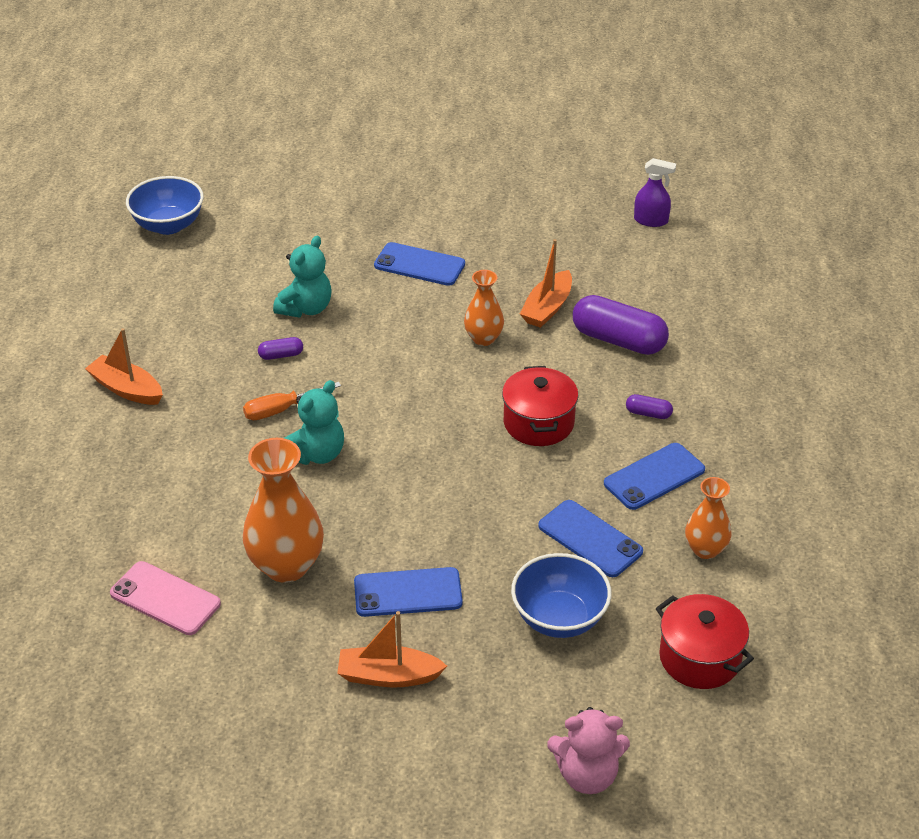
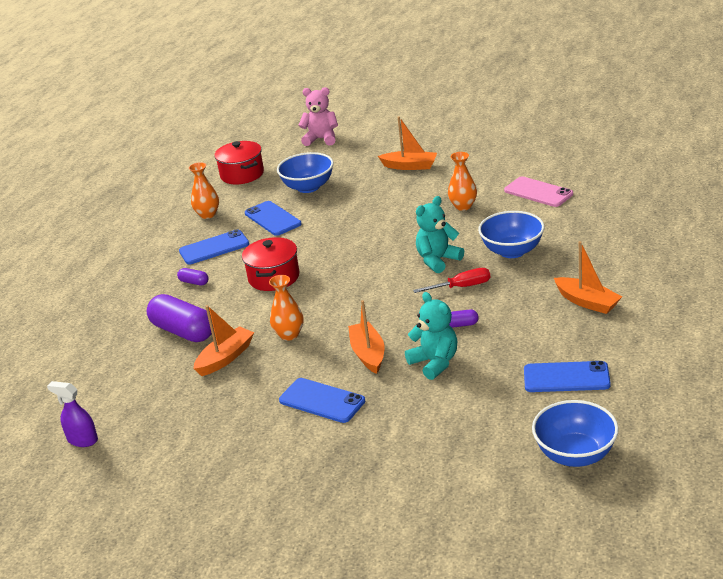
camera: 165 degrees left, 10 degrees down
orange screwdriver [243,382,341,420] -> red screwdriver [413,268,490,293]
orange vase [243,438,324,583] -> orange vase [448,152,477,211], size x0.58
turquoise teddy bear [273,236,332,317] -> turquoise teddy bear turned 105 degrees clockwise [405,292,457,380]
blue phone [354,567,463,617] -> blue phone moved to [524,361,611,392]
none -> orange boat [348,300,385,374]
none -> blue bowl [478,211,544,258]

